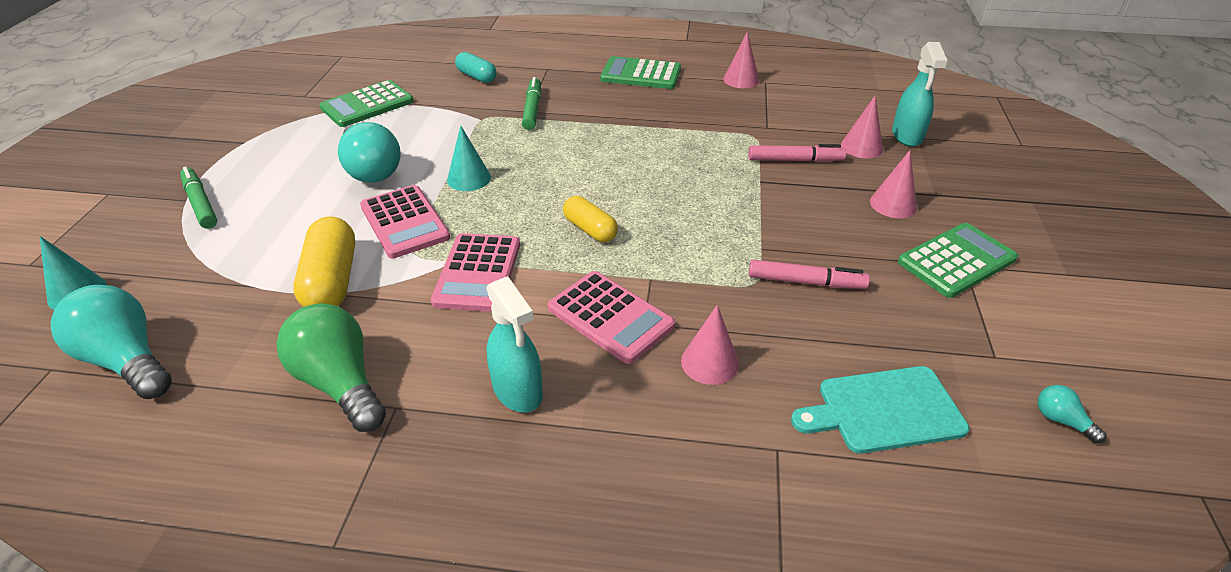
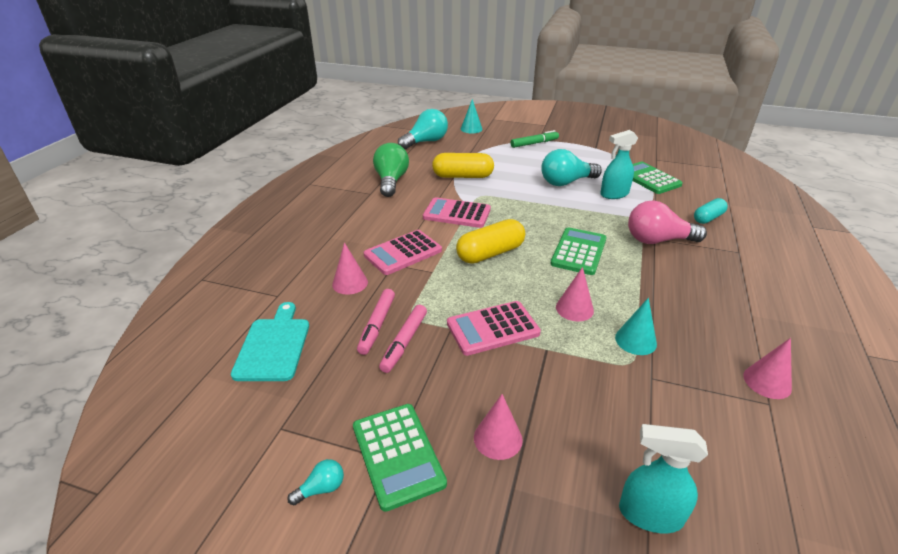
camera: 100 degrees right, 5 degrees down
green light bulb [276,303,386,432] -> green light bulb turned 60 degrees counterclockwise [373,143,409,197]
pink calculator [360,185,450,258] -> pink calculator moved to [447,301,541,356]
turquoise cone [447,125,491,191] -> turquoise cone moved to [615,298,657,355]
turquoise spray bottle [486,276,543,413] -> turquoise spray bottle moved to [600,130,638,199]
green marker [522,77,541,130] -> pink light bulb [628,200,707,244]
yellow capsule [563,196,618,242] -> yellow capsule [456,219,525,264], size x1.60
green calculator [600,56,681,89] -> green calculator moved to [550,227,607,275]
pink marker [749,144,846,162] -> pink marker moved to [357,289,395,355]
pink cone [841,96,883,158] -> pink cone moved to [556,267,594,321]
turquoise light bulb [1038,385,1106,443] -> turquoise light bulb moved to [287,459,344,505]

